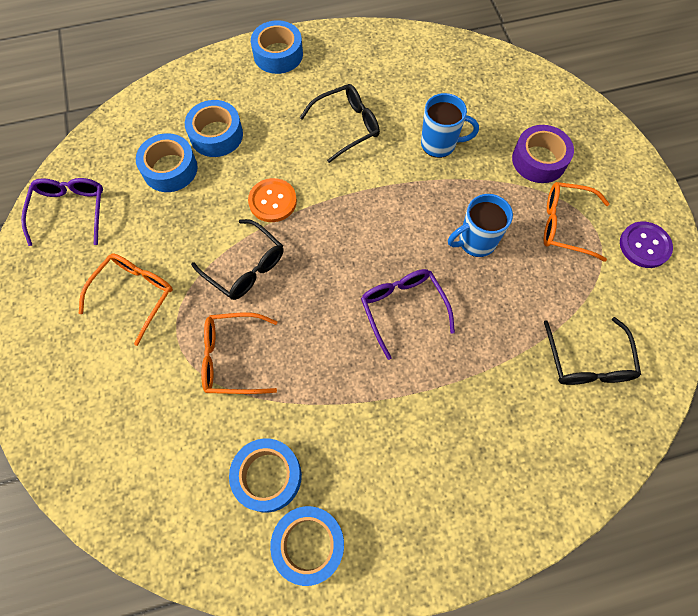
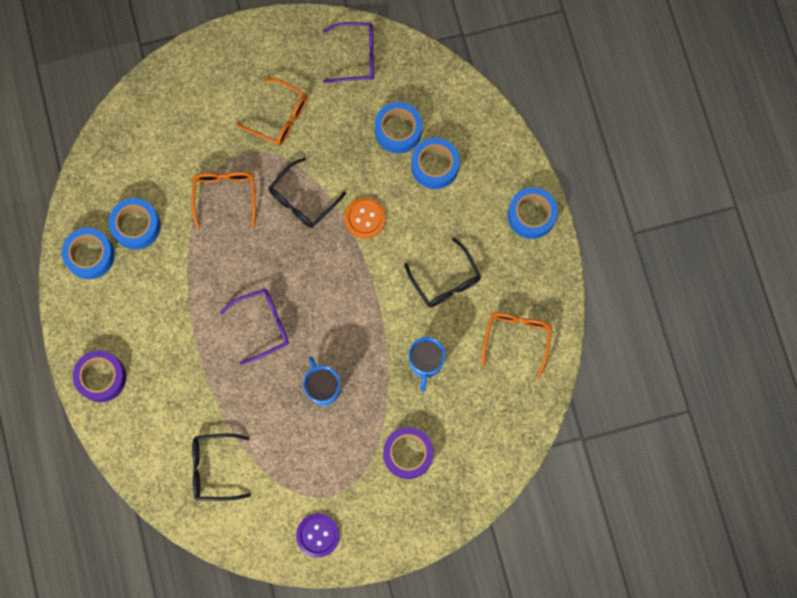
camera: 90 degrees right, 10 degrees up
orange glasses [544,182,610,262] -> orange glasses moved to [482,312,552,378]
none -> purple tape [73,350,126,402]

